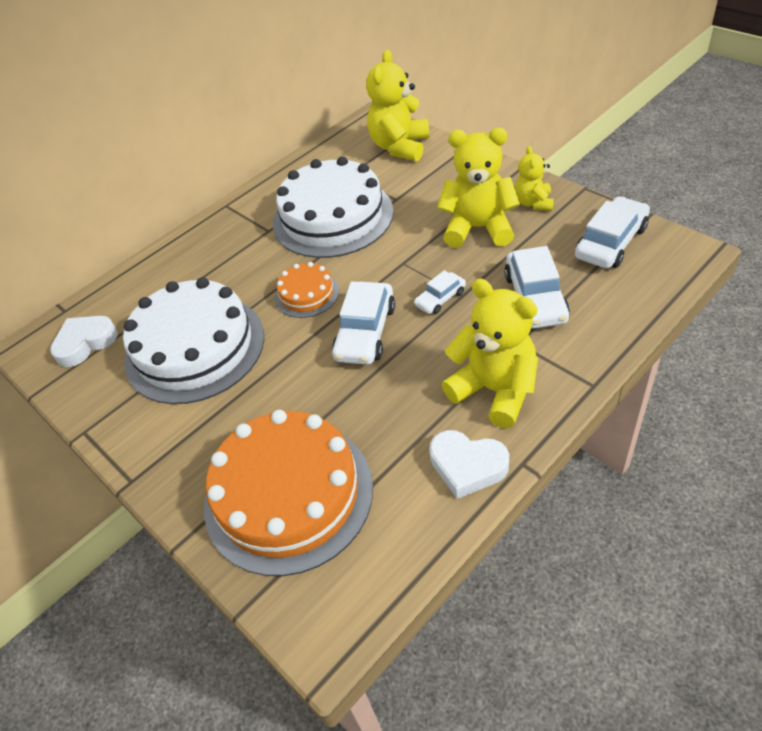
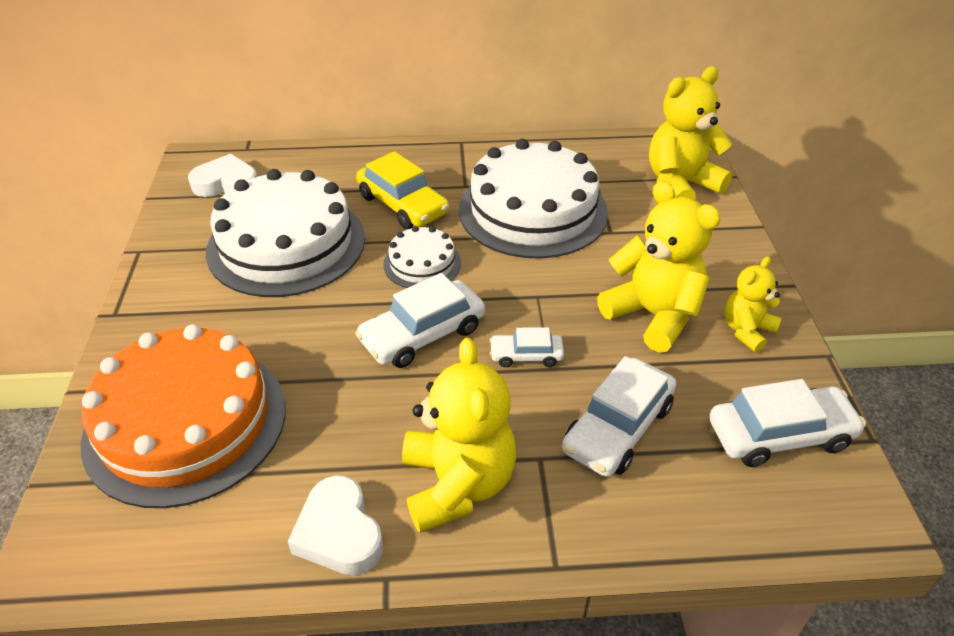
camera: 35 degrees right, 5 degrees down
orange cake [275,262,339,318] -> white cake [383,226,461,288]
none -> yellow car [356,151,449,229]

